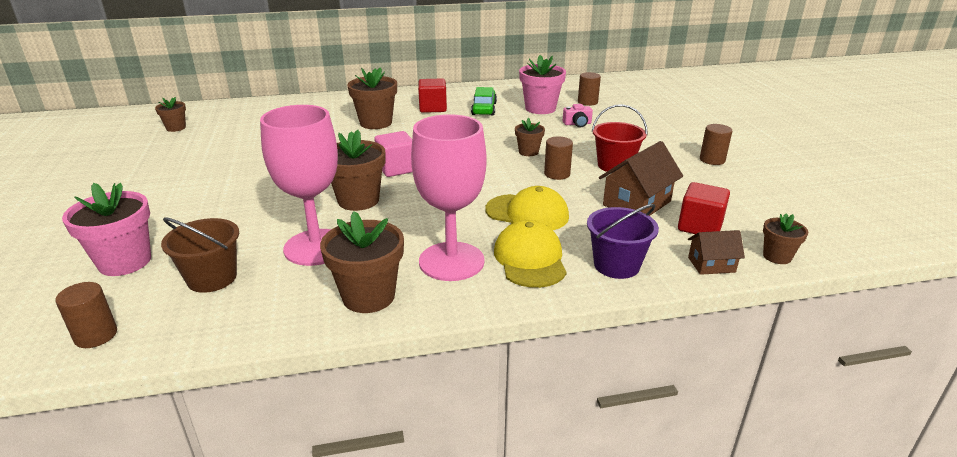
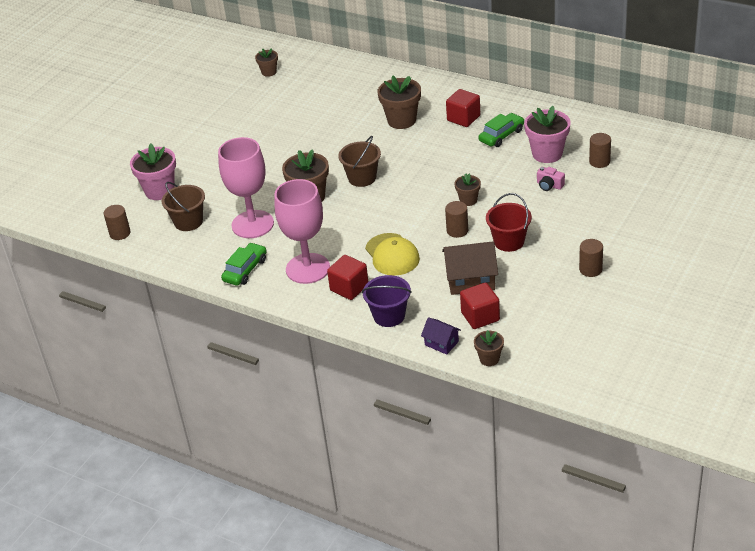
camera: 45 degrees right, 10 degrees up
brown flower pot [320,211,404,313] -> green car [221,242,267,286]
pink cube [374,131,412,177] -> brown bucket [338,136,381,187]
yellow cap [494,220,567,288] -> red cube [327,255,368,300]
brown house [688,230,745,275] -> purple house [421,317,461,355]

